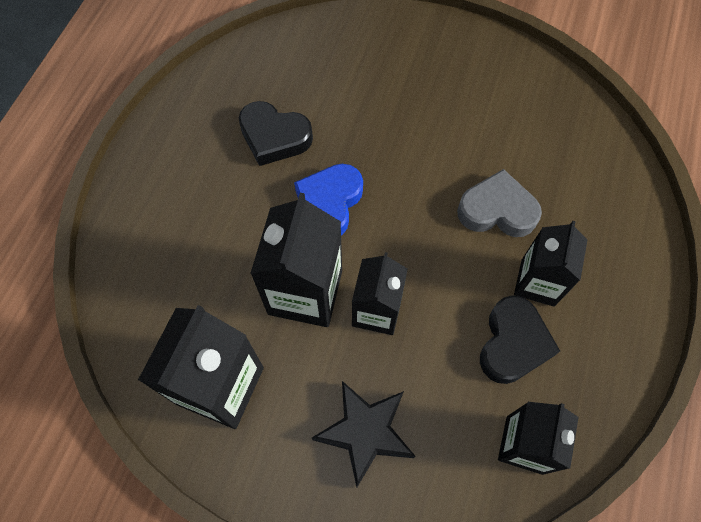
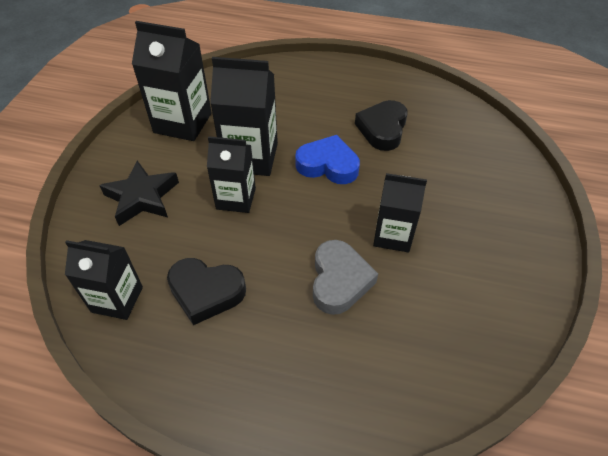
camera: 85 degrees right, 15 degrees down
black carton [514,221,587,307] -> black carton moved to [373,173,427,252]

